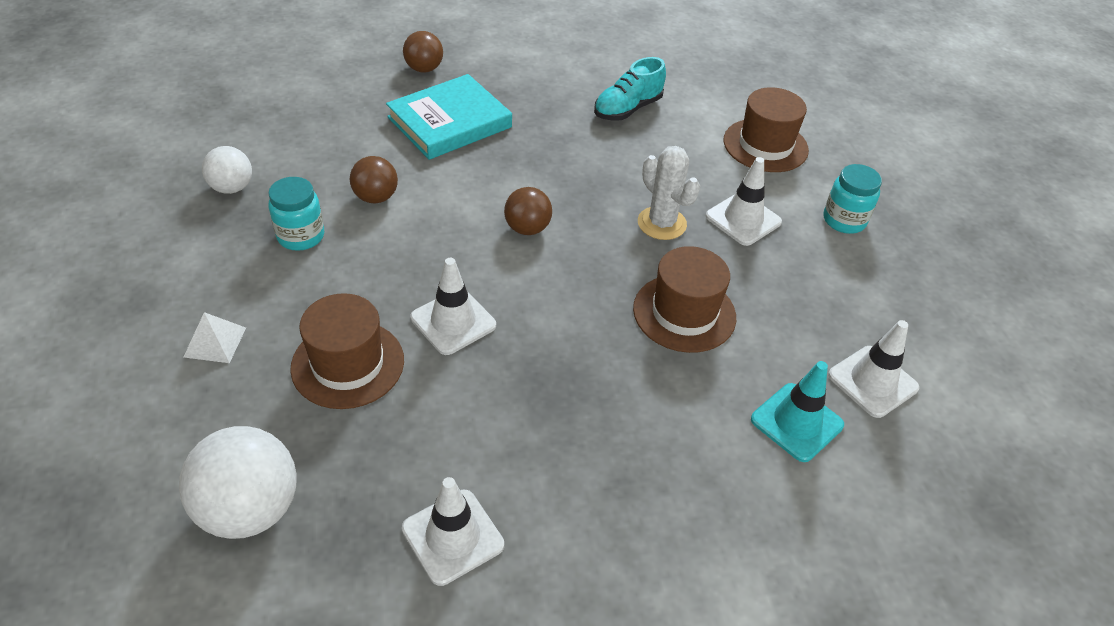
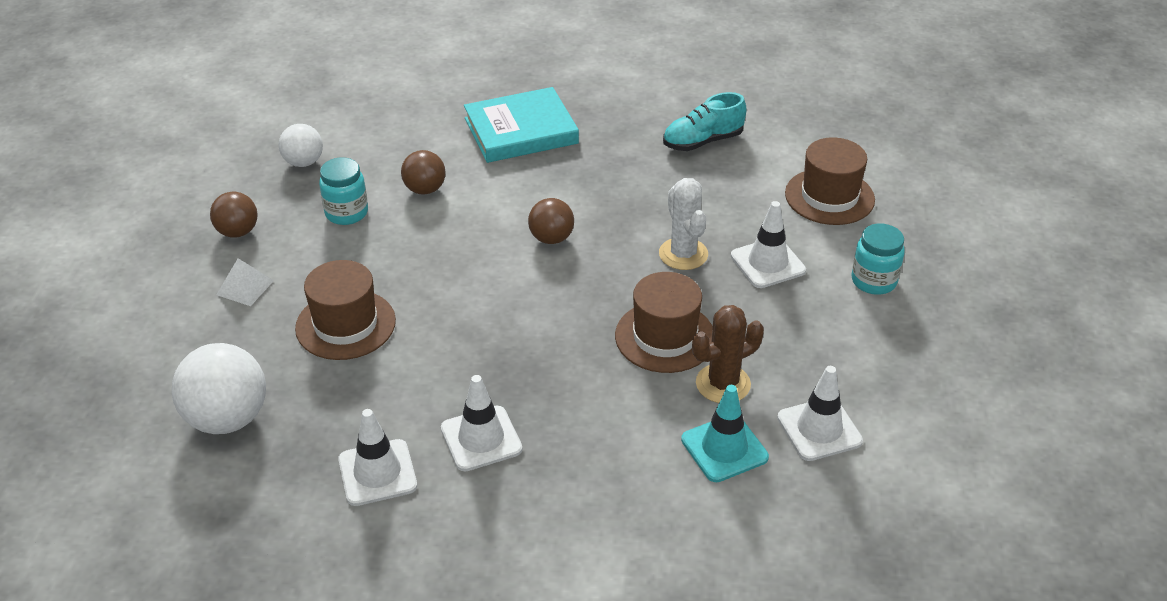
camera: 20 degrees right, 5 degrees down
brown ball [403,31,443,72] -> brown ball moved to [210,192,258,238]
white traffic cone [411,258,496,355] -> white traffic cone moved to [441,375,523,471]
none -> brown cactus [692,305,764,403]

